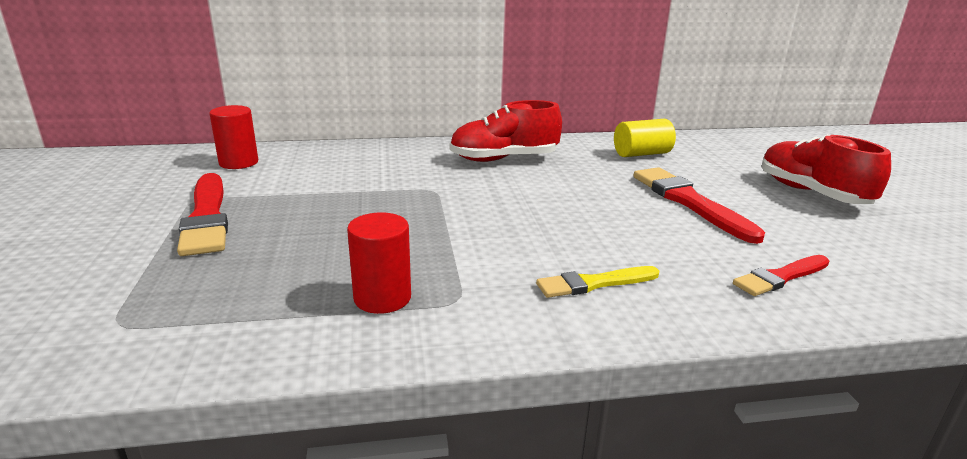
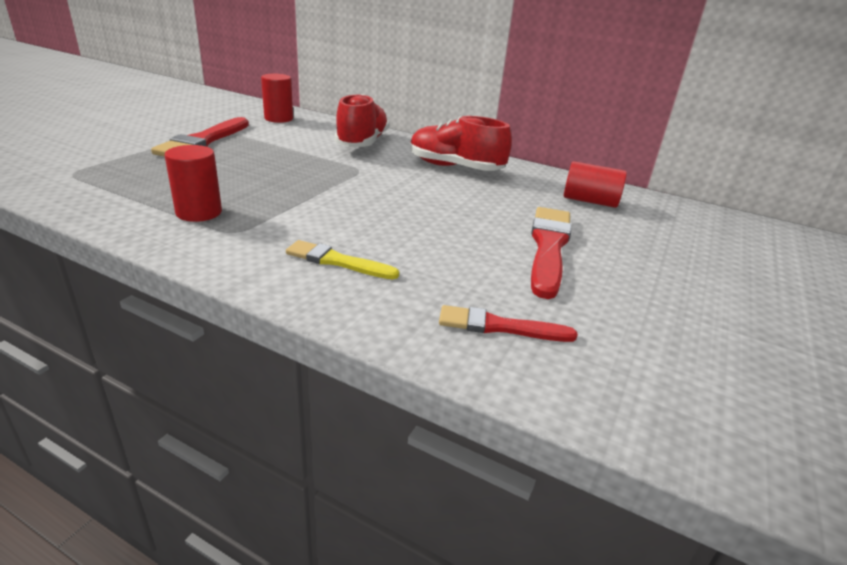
camera: 35 degrees right, 5 degrees up
yellow cylinder [614,119,676,157] -> red cylinder [564,161,627,208]
red shoe [761,134,891,204] -> red shoe moved to [335,94,389,147]

